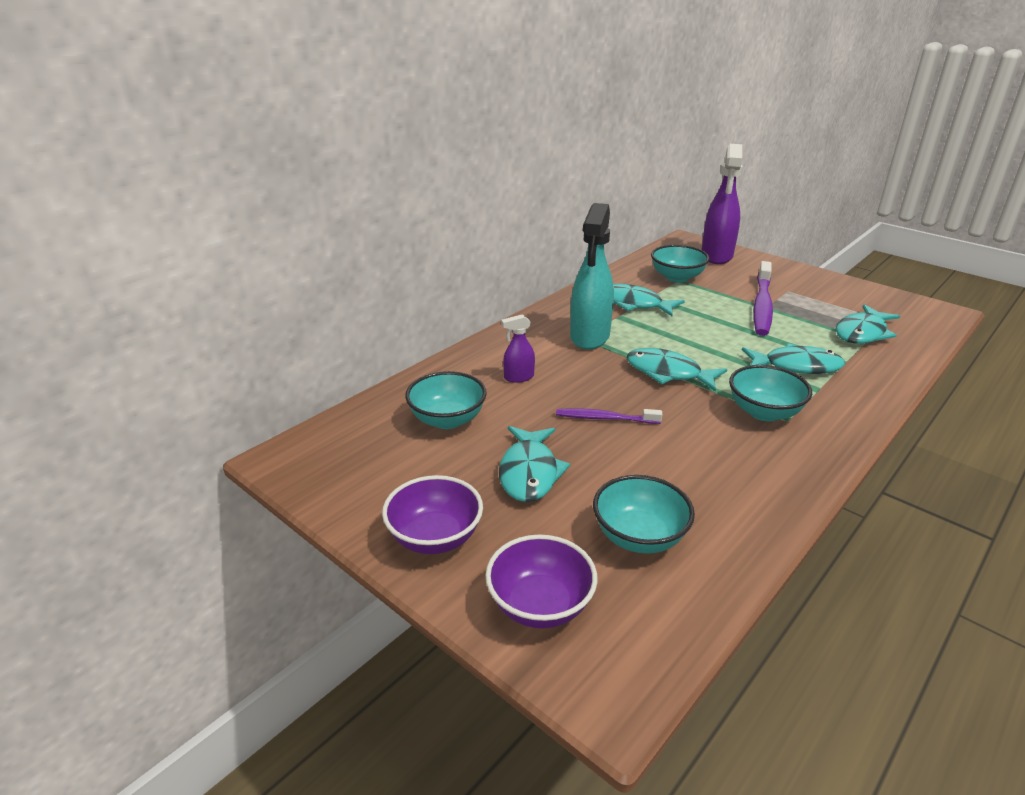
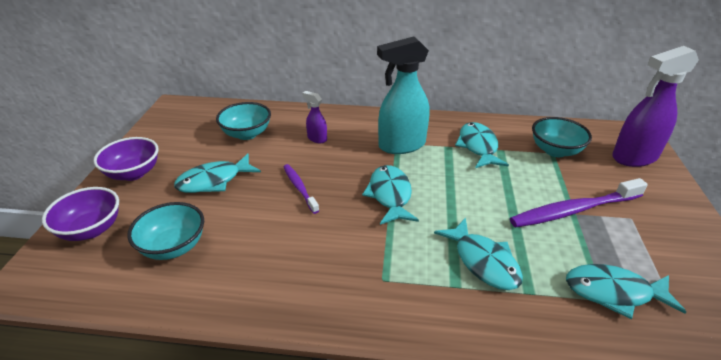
camera: 55 degrees right, 5 degrees up
turquoise bowl [729,365,812,421] -> none

